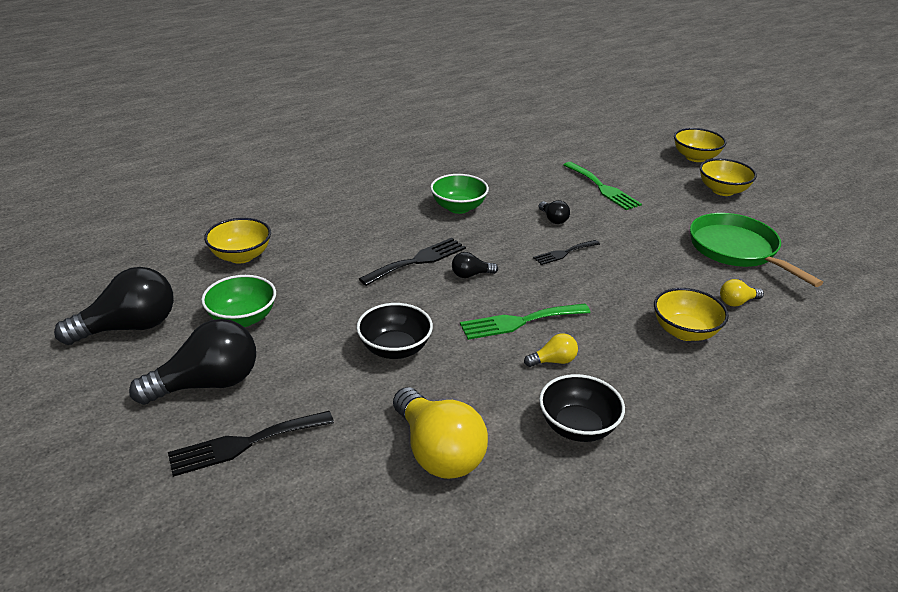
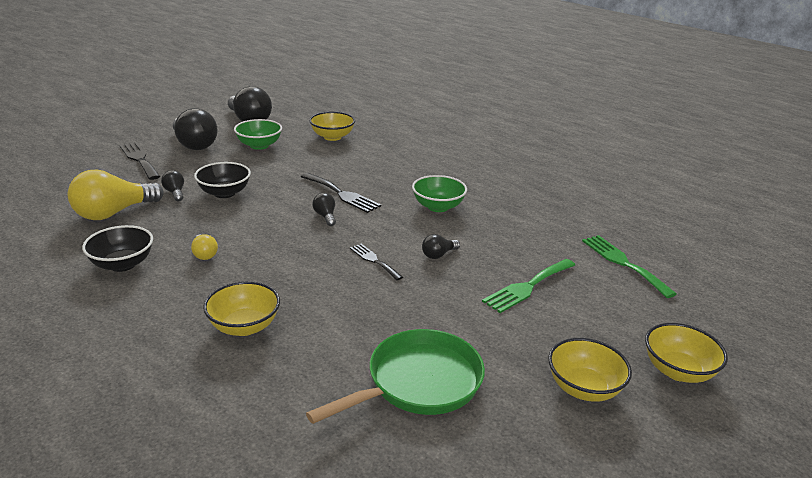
camera: 80 degrees right, 5 degrees down
green fork [460,303,591,340] -> green fork moved to [582,235,677,298]
yellow light bulb [720,279,764,307] -> none
none -> black light bulb [161,170,184,201]

